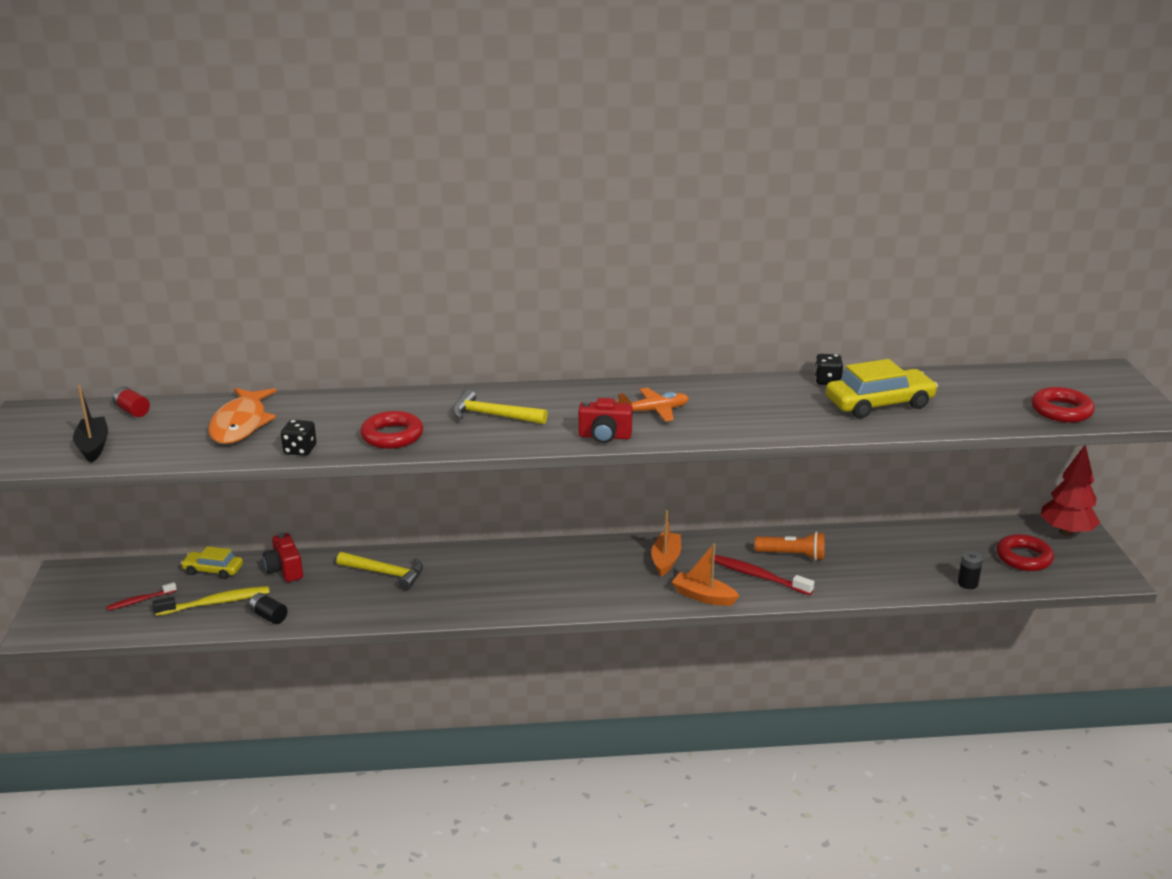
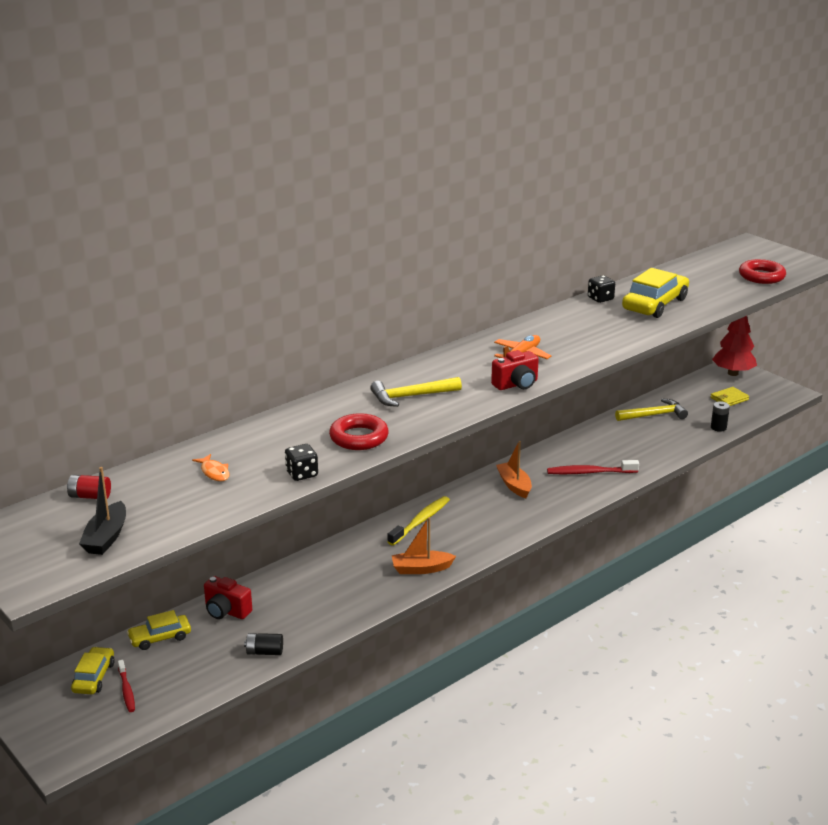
camera: 35 degrees left, 0 degrees up
black boat [73,385,108,463] -> black boat turned 120 degrees counterclockwise [79,467,126,555]
red toothbrush [106,582,177,611] -> red toothbrush turned 45 degrees counterclockwise [118,660,135,712]
yellow toothbrush [153,586,270,616] -> yellow toothbrush moved to [387,496,450,546]
orange fish [208,388,277,444] -> orange fish [192,454,230,482], size x0.46
yellow hammer [337,552,423,590] -> yellow hammer moved to [615,398,688,421]
orange boat [672,543,739,606] -> orange boat moved to [392,517,456,574]
orange flashlight [755,531,825,561] -> none
red ring [996,534,1054,571] -> yellow wallet [710,387,749,406]
none -> yellow car [71,647,115,694]

